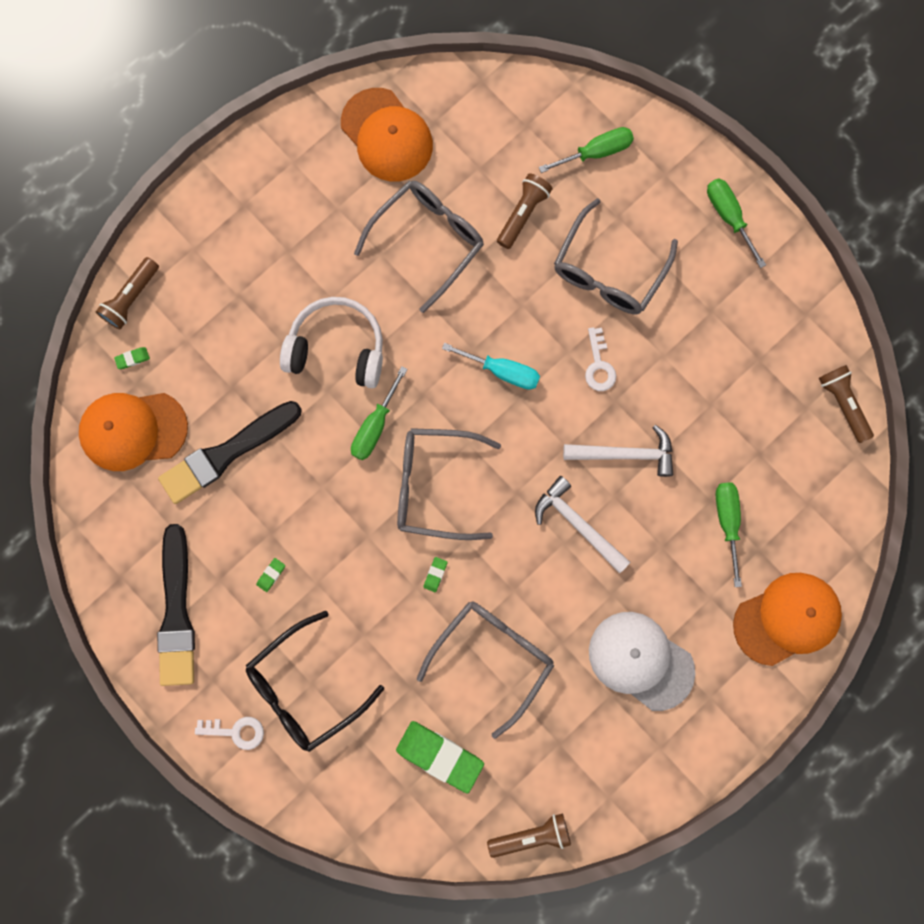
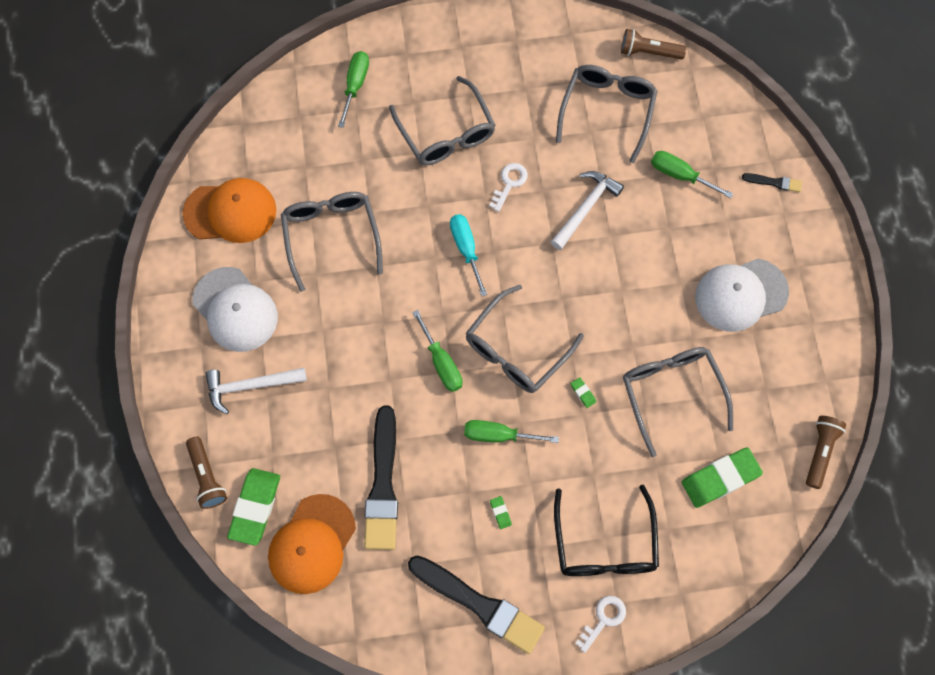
camera: 55 degrees left, 10 degrees down
green eraser [114,347,150,369] -> green eraser [227,468,280,546], size x2.47
white headphones [280,297,383,388] -> none
turquoise screwdriver [442,343,540,390] -> turquoise screwdriver turned 75 degrees counterclockwise [450,214,487,296]
brown flashlight [497,173,553,249] -> none
white hammer [535,476,630,574] -> white hammer moved to [205,368,307,414]
white key [585,327,616,391] -> white key turned 90 degrees counterclockwise [489,163,528,212]
green screwdriver [707,178,766,268] -> green screwdriver moved to [464,420,559,443]
orange cap [733,573,842,666] -> black brush [742,173,802,192]
none -> white cap [193,267,278,352]
none -> grey glasses [556,65,657,163]

